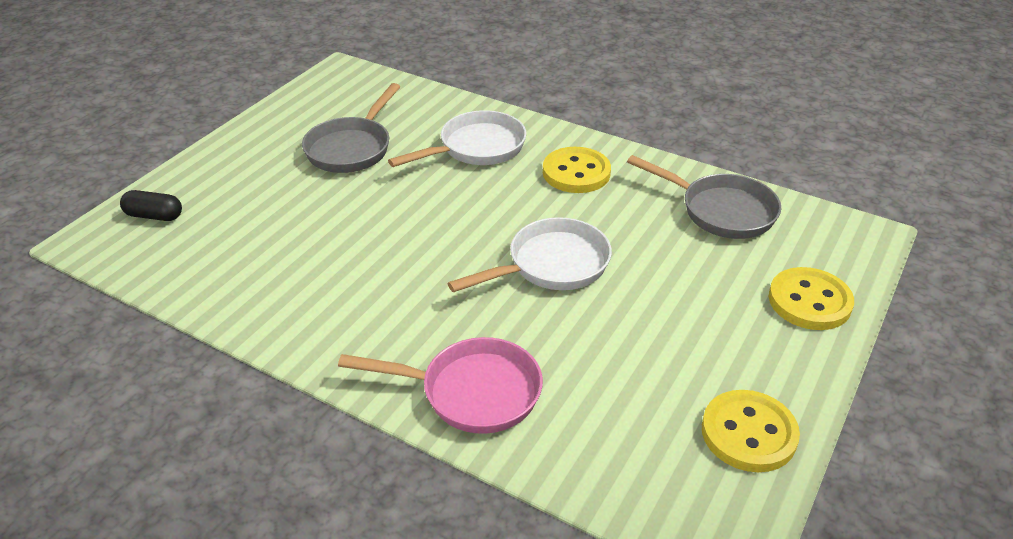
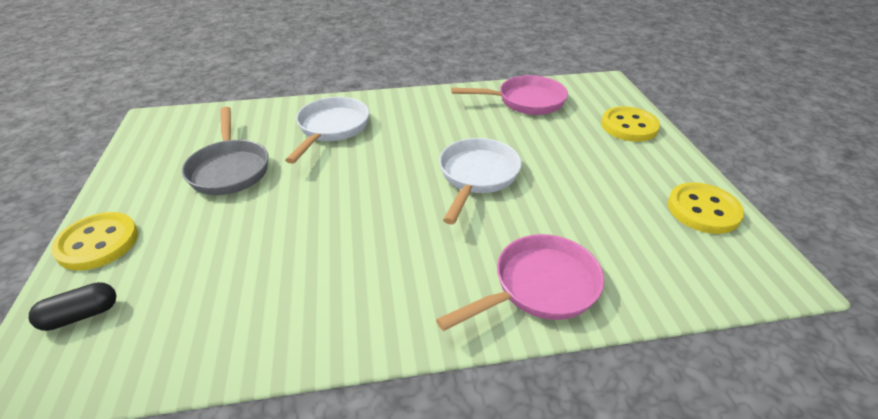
camera: 40 degrees left, 0 degrees up
yellow button [543,147,611,193] -> yellow button moved to [51,212,138,271]
grey pan [627,155,781,239] -> pink pan [451,75,568,115]

